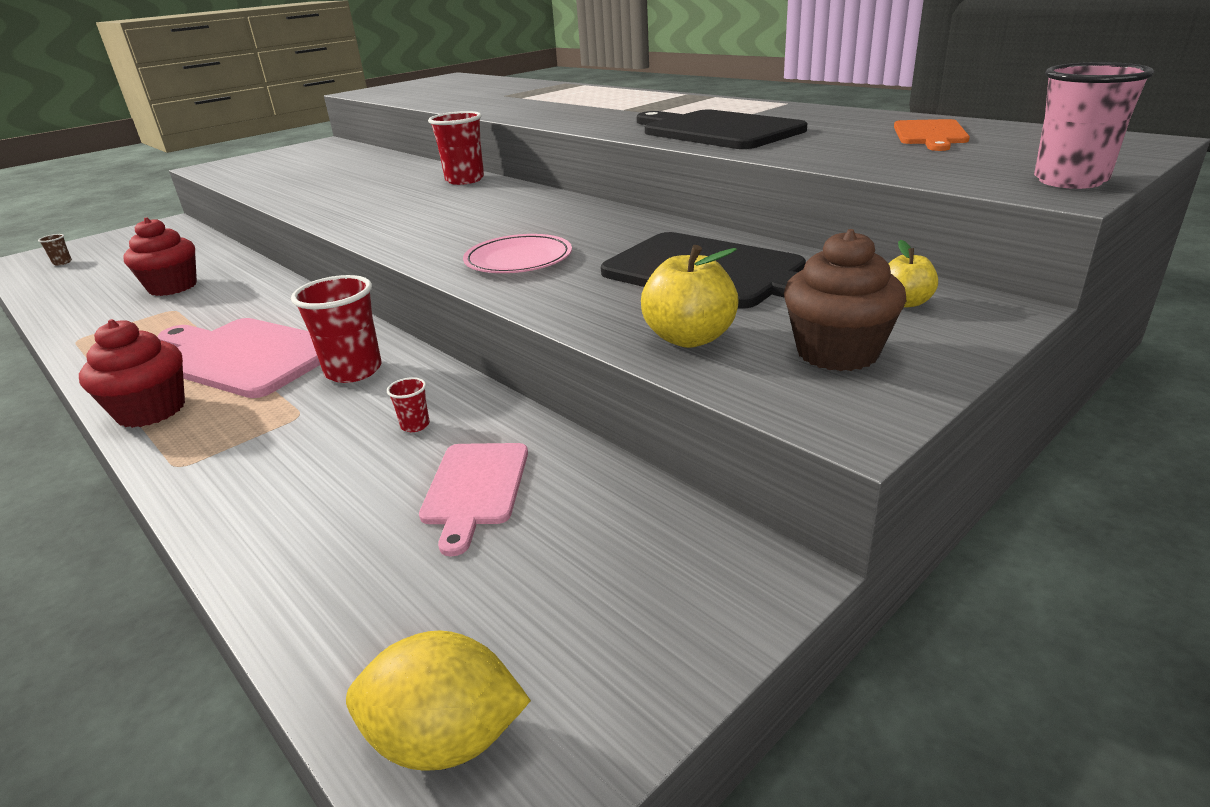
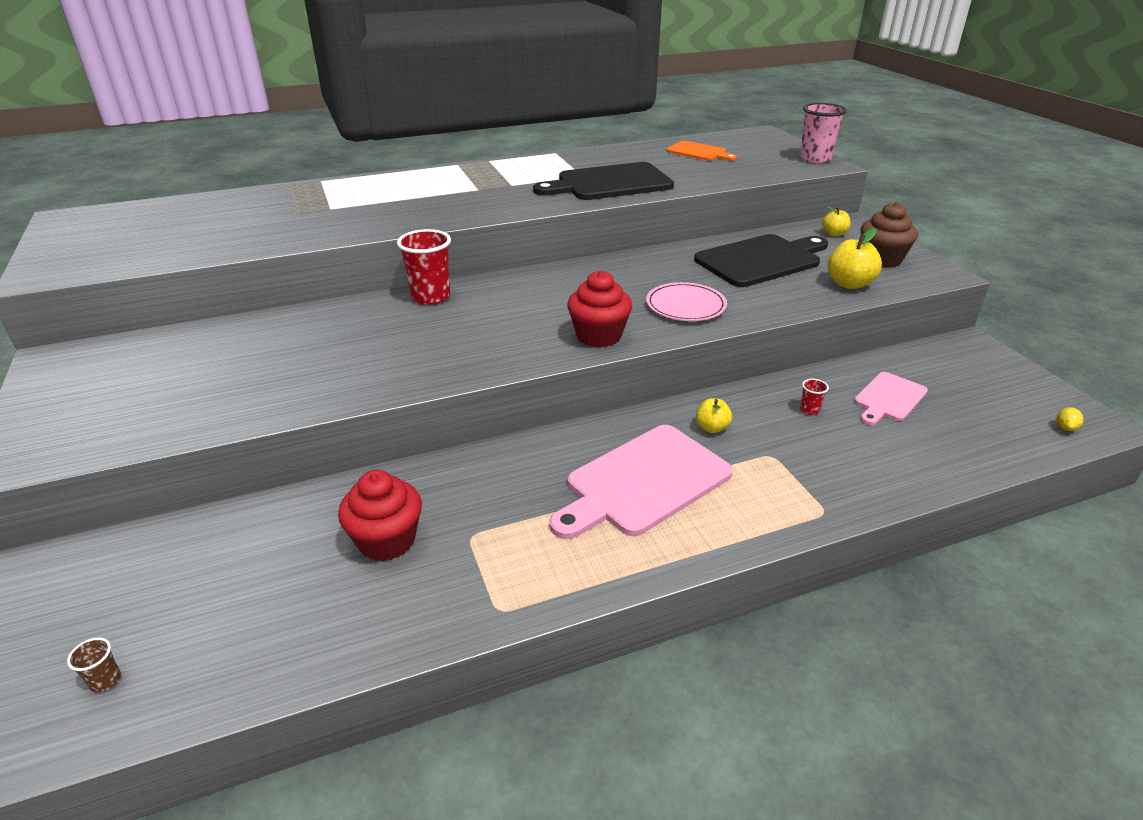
camera: 70 degrees left, 5 degrees up
red cupcake [79,319,185,428] -> red cupcake moved to [567,270,632,348]
red cup [291,275,382,383] -> yellow apple [696,398,732,433]
yellow lemon [346,630,531,771] -> yellow lemon [1056,407,1084,431], size x0.45
pink cutting board [419,443,528,556] -> pink cutting board turned 105 degrees clockwise [854,372,928,425]

